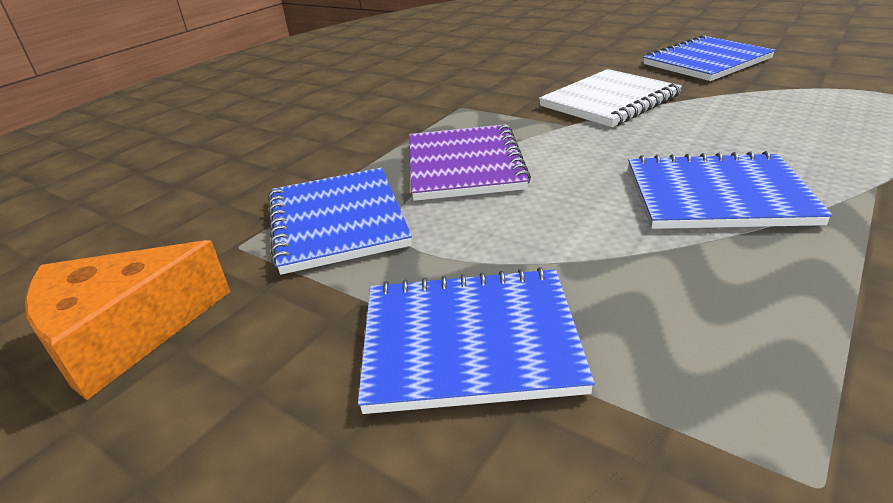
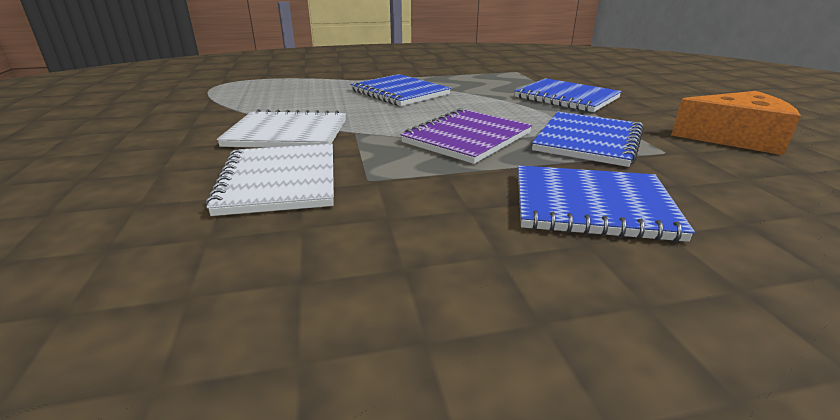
camera: 140 degrees left, 5 degrees down
blue notebook [643,35,775,81] -> blue notebook moved to [518,165,695,242]
none -> white notebook [206,144,334,216]

